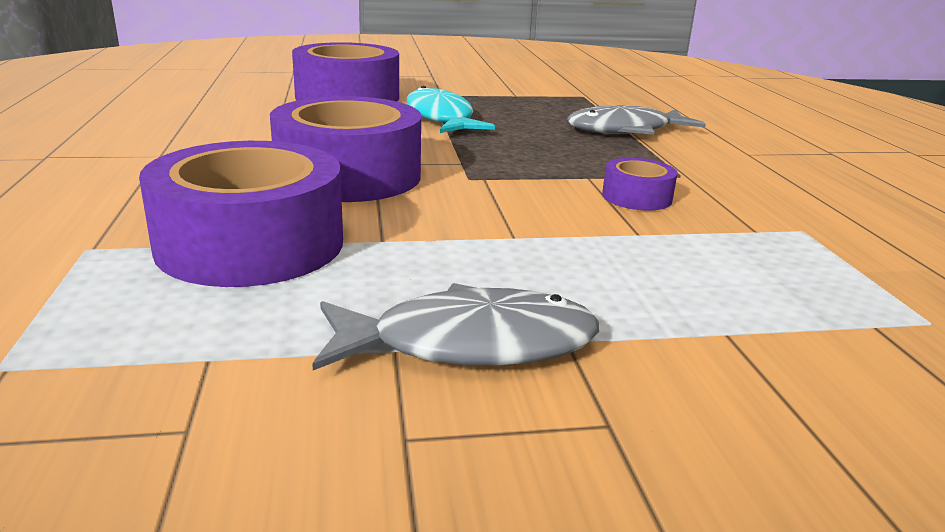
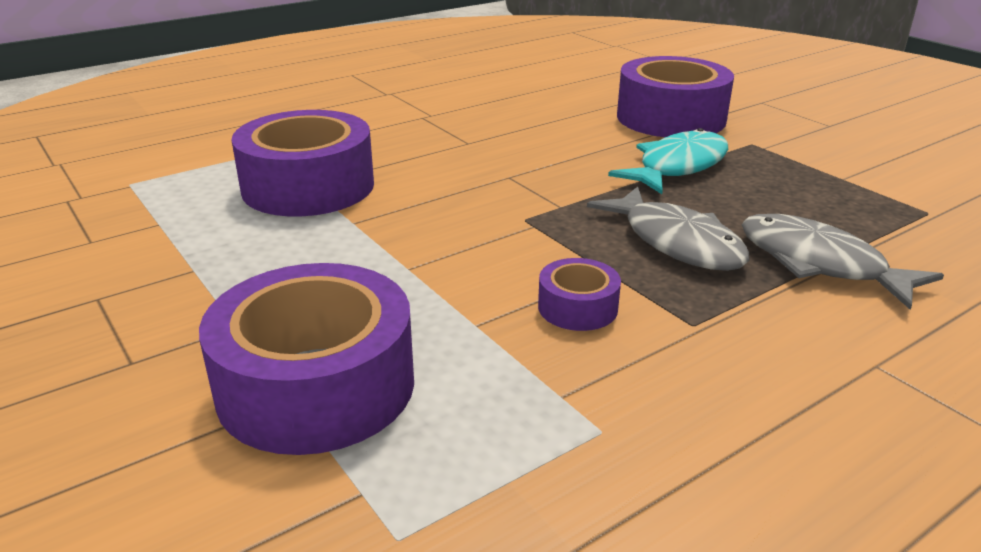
camera: 65 degrees right, 5 degrees up
purple tape [270,96,421,202] -> purple tape moved to [199,263,414,455]
grey fish [312,283,599,370] -> grey fish moved to [587,187,749,271]

